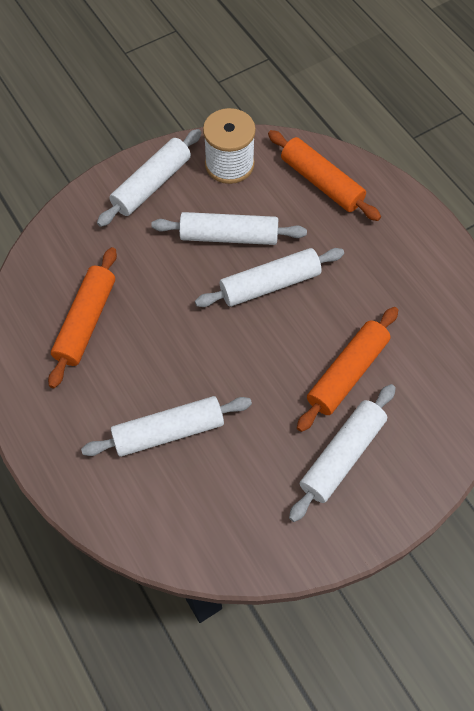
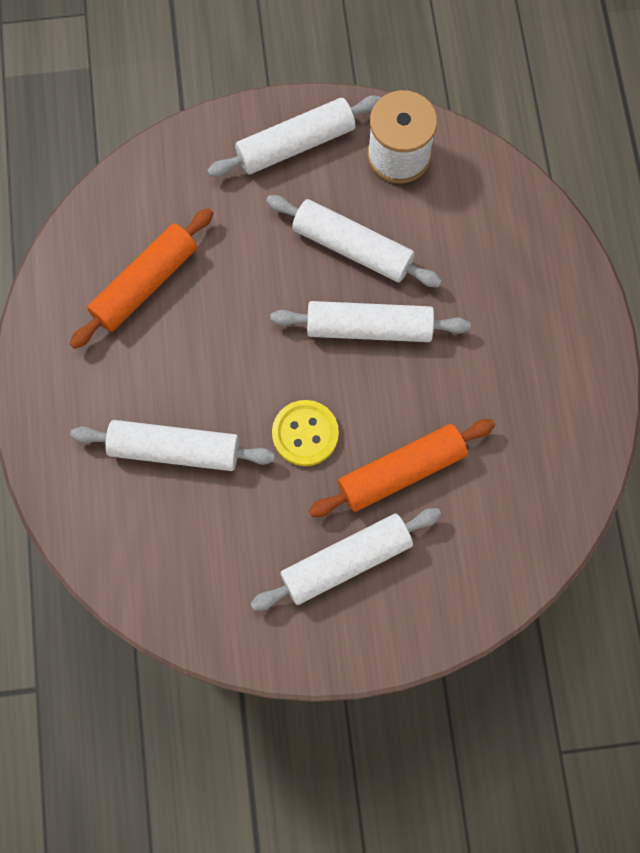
camera: 25 degrees right, 10 degrees up
orange rolling pin [268,130,381,221] -> none
none -> yellow button [272,400,339,466]

